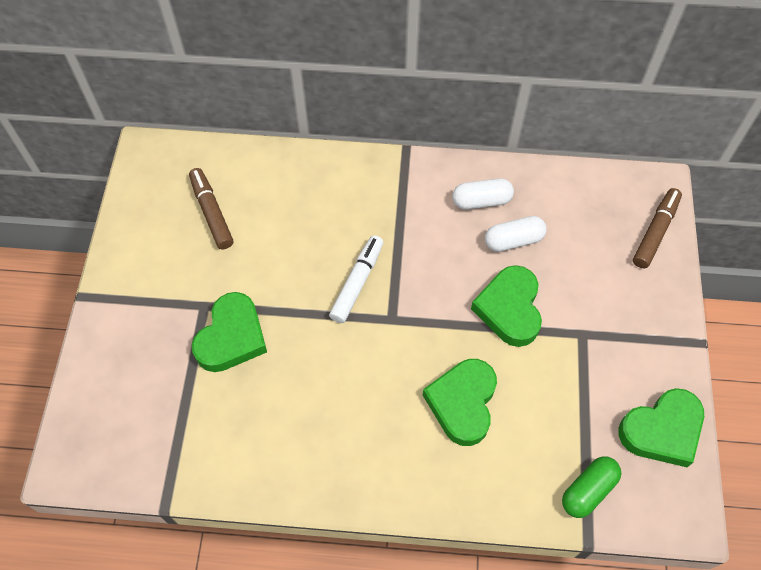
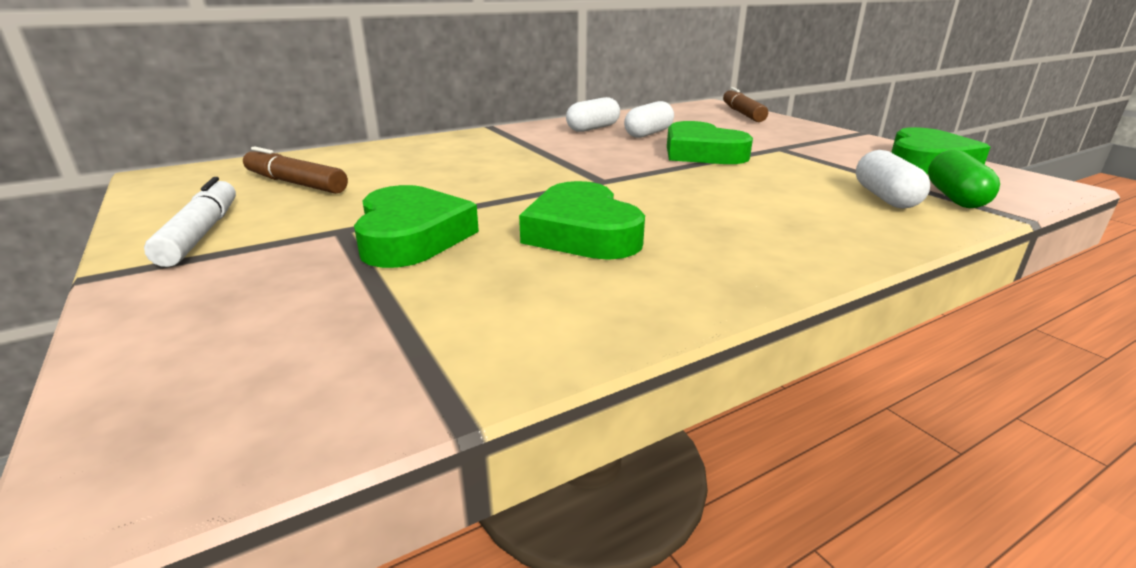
camera: 35 degrees left, 35 degrees down
white marker [329,235,383,323] -> white marker moved to [144,177,236,267]
green heart [423,359,497,446] -> green heart moved to [519,181,645,260]
none -> white capsule [856,150,930,209]

